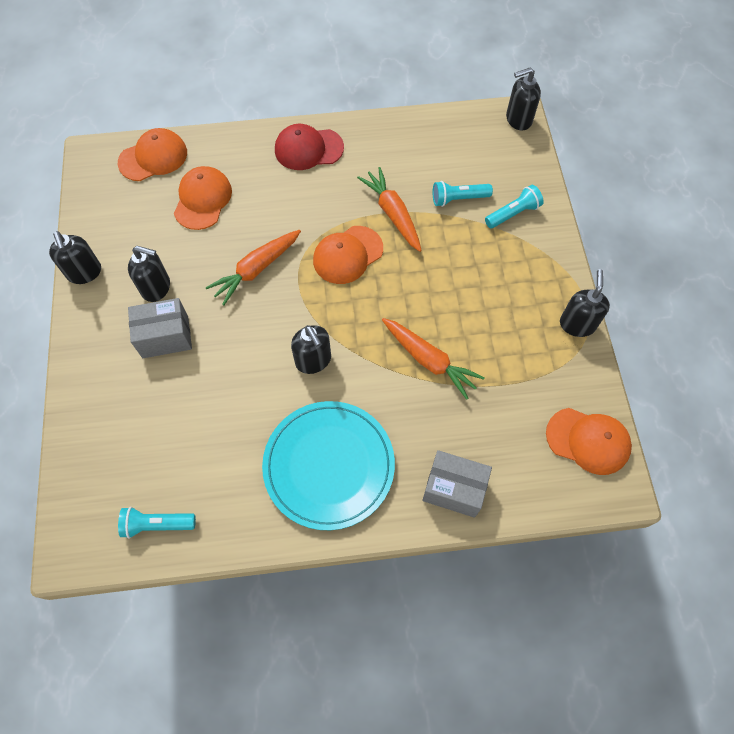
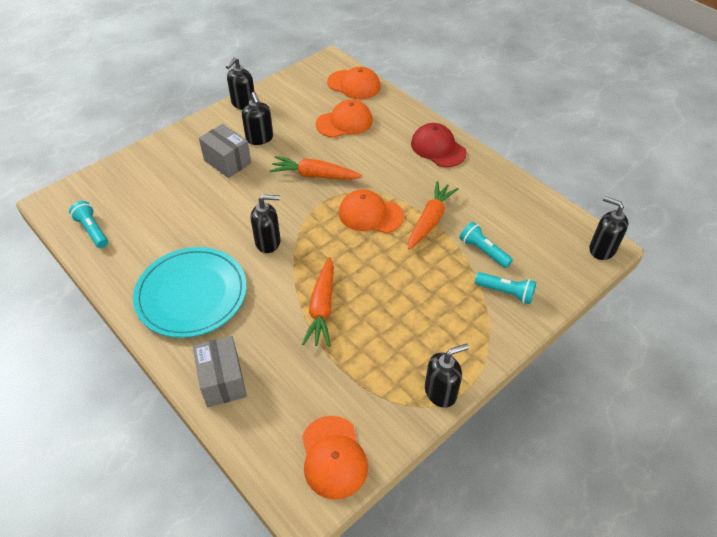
camera: 55 degrees right, 15 degrees down
black soap dispenser [291,325,331,374] -> black soap dispenser turned 120 degrees counterclockwise [251,195,281,253]

